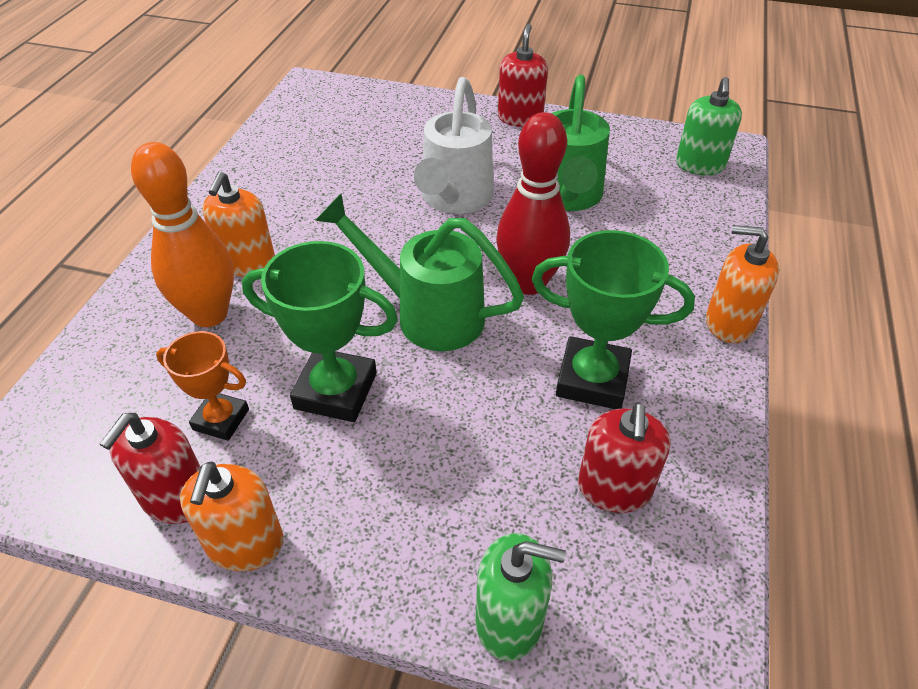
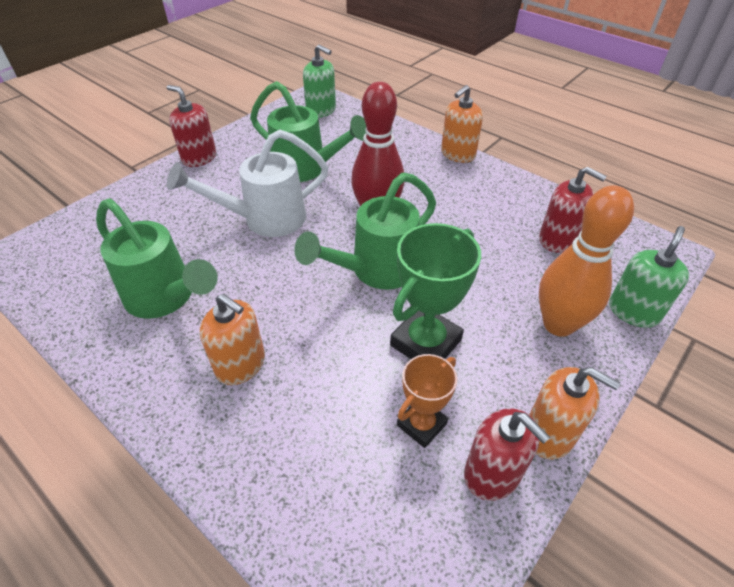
camera: 65 degrees left, 0 degrees up
orange bowling pin [131,142,234,327] -> orange bowling pin moved to [539,185,634,337]
white watering can [414,77,494,214] -> white watering can turned 120 degrees clockwise [167,129,329,237]
green trophy [532,230,695,409] -> none
none -> green watering can [96,199,217,319]

